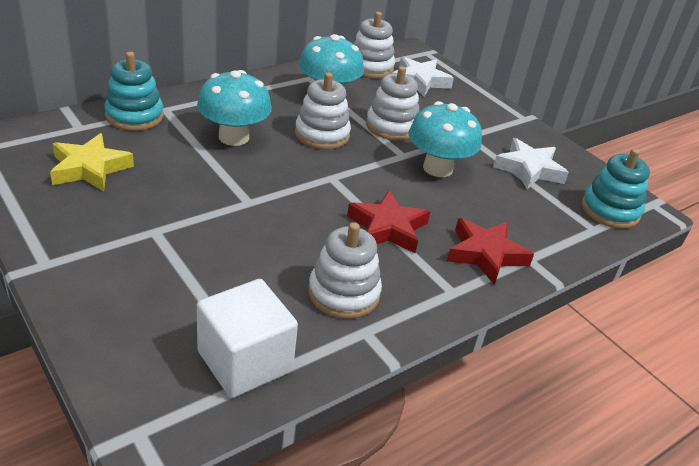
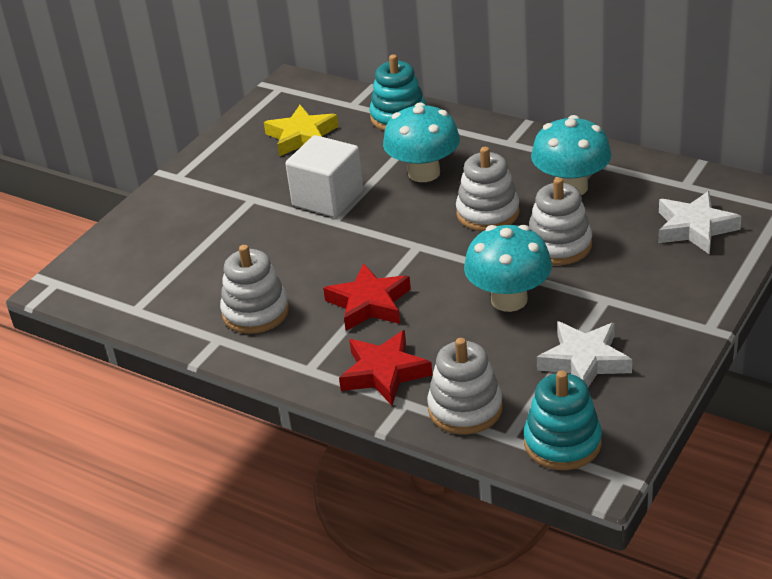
camera: 75 degrees right, 0 degrees up
white cube [197,279,298,398] -> white cube moved to [285,135,364,218]
white stacking toy [353,12,395,78] -> white stacking toy moved to [427,338,503,435]

